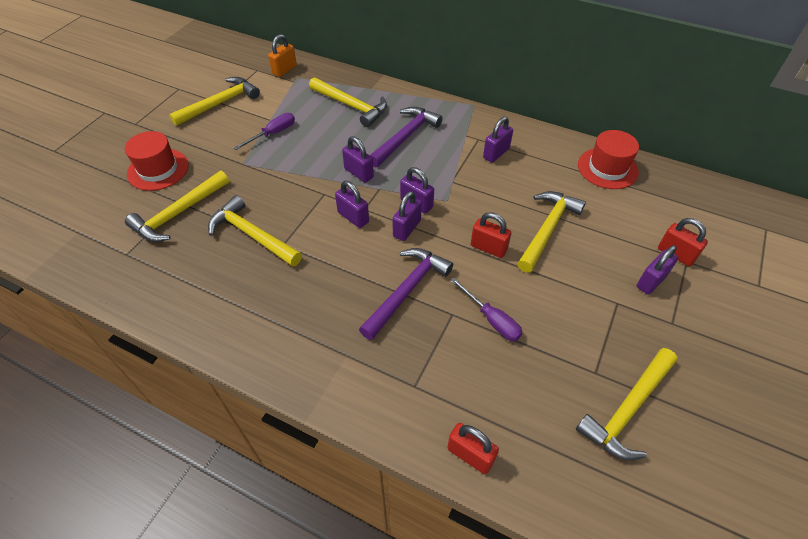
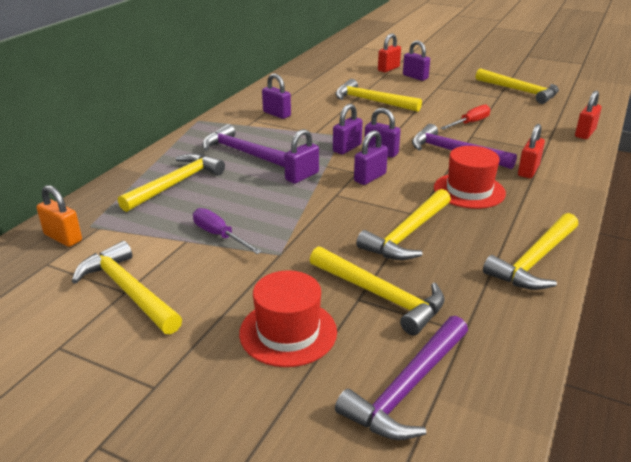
camera: 90 degrees left, 20 degrees down
purple screwdriver [450,278,522,341] -> red screwdriver [440,105,490,130]
red padlock [471,212,511,258] -> red padlock moved to [518,124,545,178]
red hat [578,130,639,189] -> red hat moved to [434,146,506,209]
none -> purple hammer [335,316,468,440]
none -> yellow hammer [483,213,578,290]

